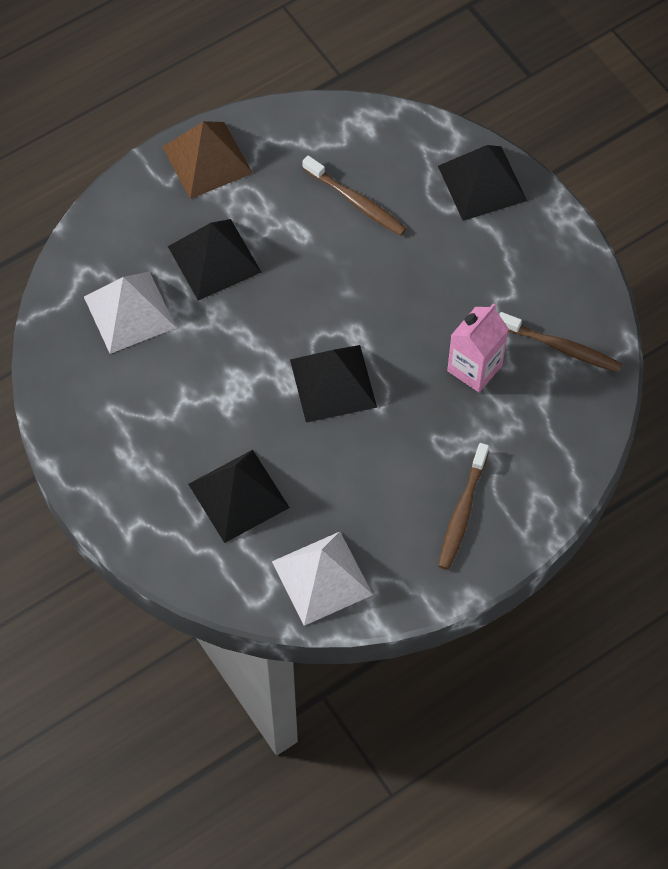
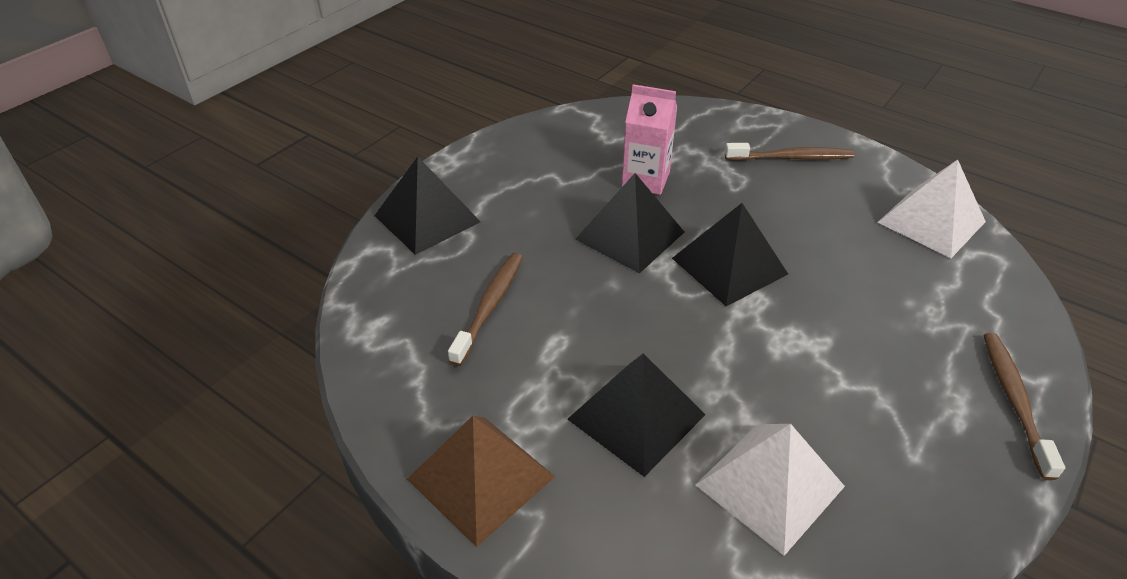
camera: 110 degrees left, 20 degrees down
black pyramid [188,450,290,543] -> black pyramid moved to [575,173,684,273]
brown toothbrush [499,312,622,373] -> brown toothbrush moved to [983,333,1065,480]

